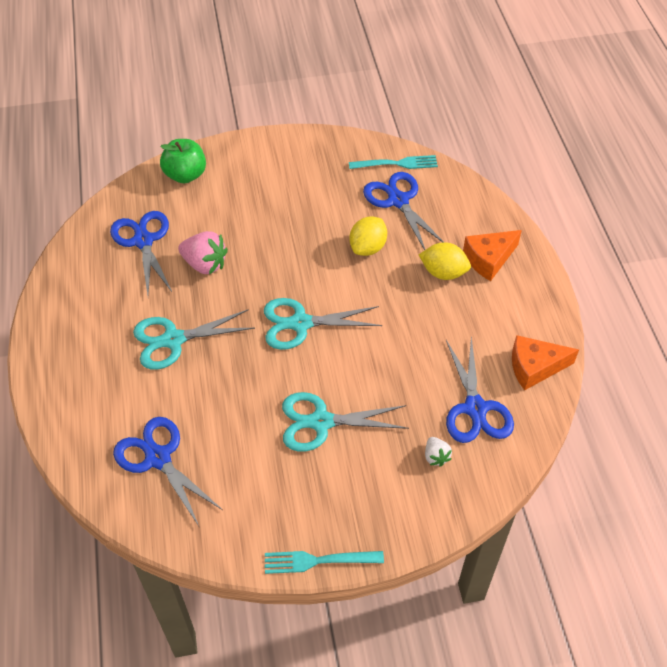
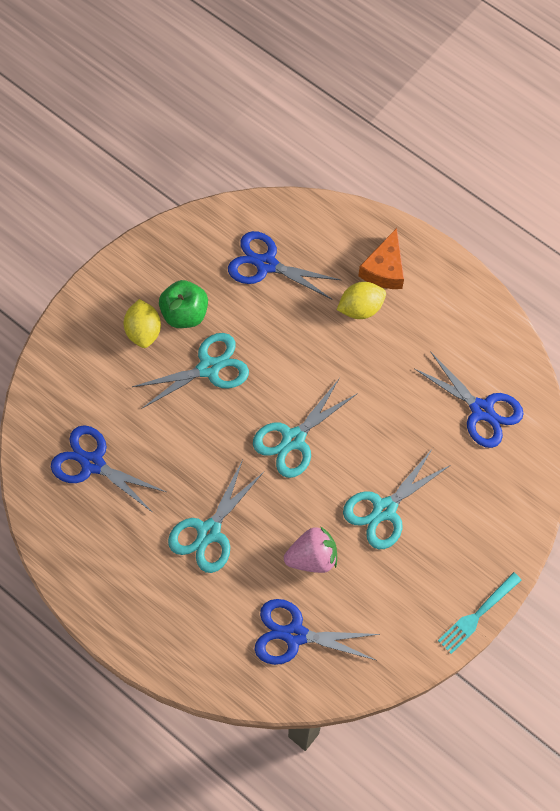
camera: 40 degrees left, 15 degrees up
green apple [160,139,206,183] -> green apple moved to [159,280,208,328]
pink strawberry [178,231,228,275] -> pink strawberry moved to [284,526,337,573]
turquoise fork [349,155,438,169] -> none
yellow lemon [349,216,387,256] -> yellow lemon moved to [123,299,161,348]
white strawberry [425,437,452,467] -> none
orange cheese [512,335,579,390] -> none
none -> turquoise scissors [132,333,249,409]

